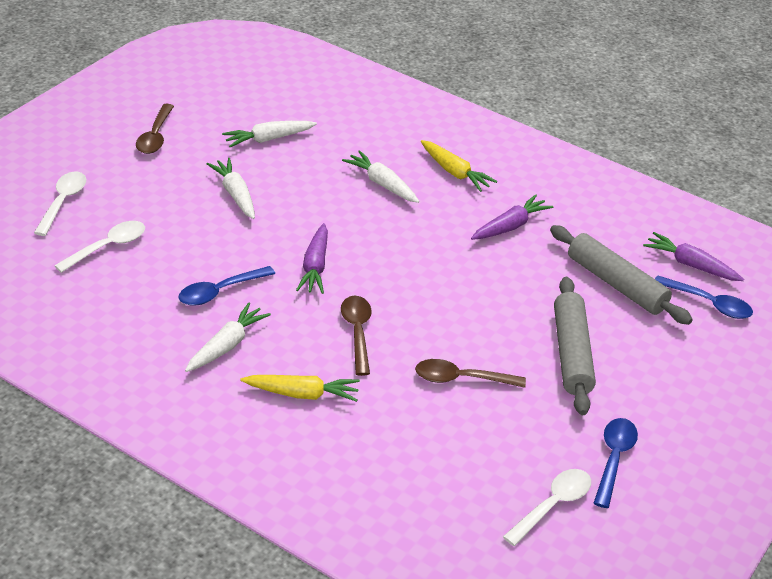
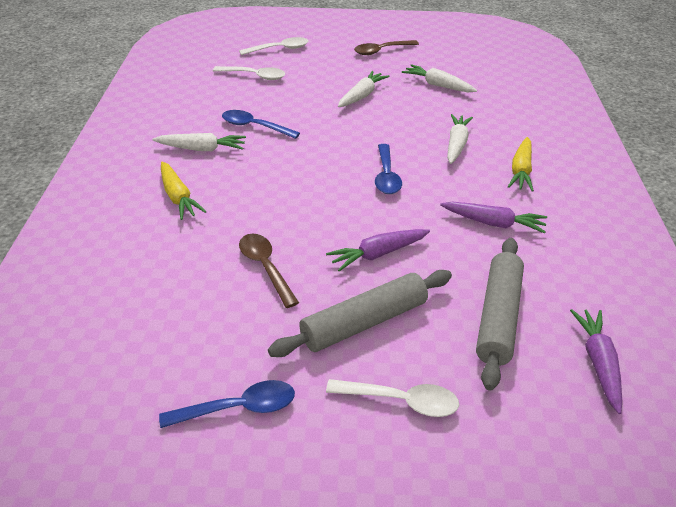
camera: 60 degrees right, 0 degrees up
purple carrot [296,223,328,294] -> purple carrot moved to [326,229,430,271]
brown spoon [341,296,371,376] -> none
white spoon [503,469,591,546] -> white spoon moved to [326,379,459,417]
blue spoon [655,275,753,319] -> blue spoon moved to [375,144,402,194]

